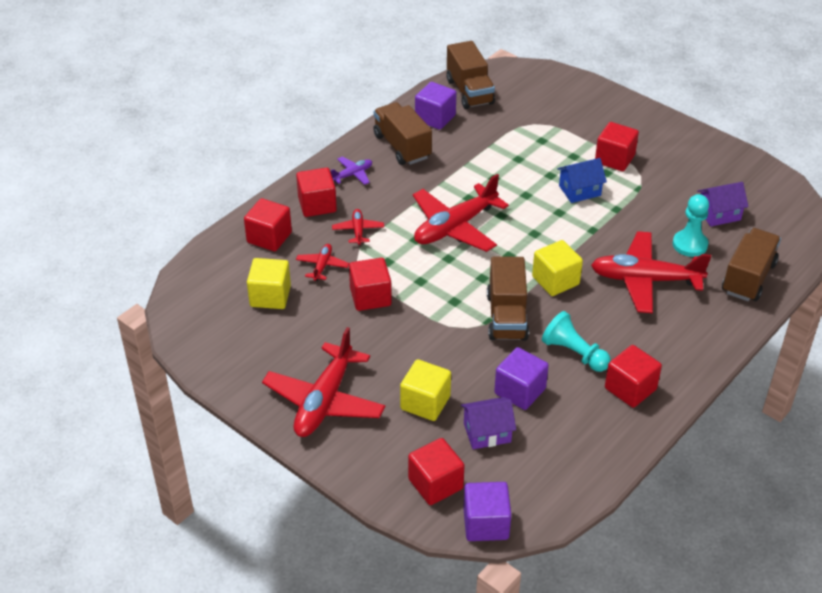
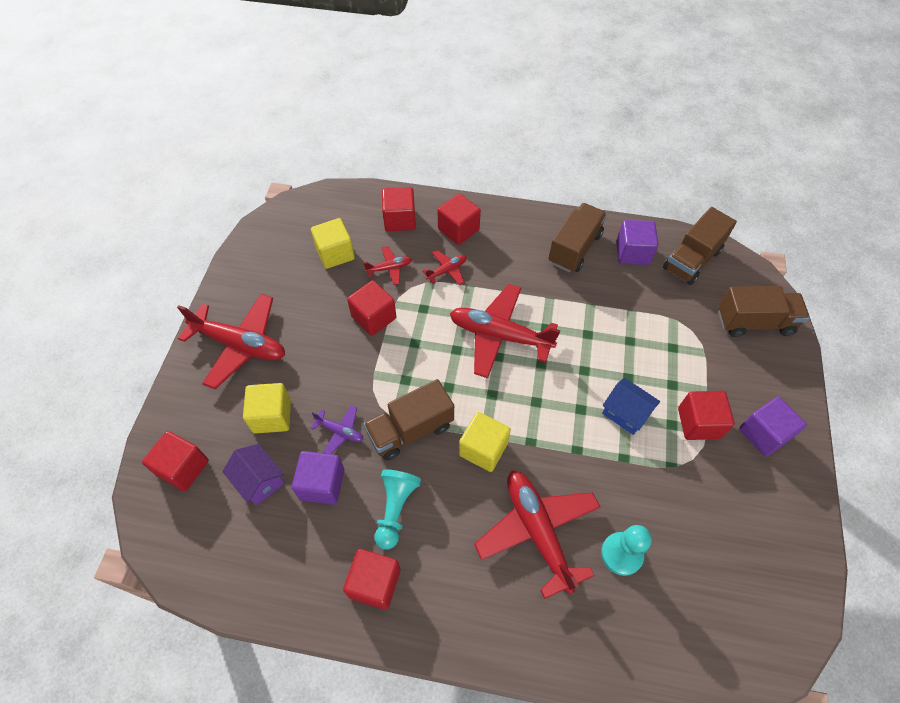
camera: 60 degrees right, 15 degrees up
red plane [262,327,385,437] -> red plane turned 150 degrees counterclockwise [177,294,285,389]
purple plane [330,157,372,185] -> purple plane moved to [311,405,363,454]
purple cube [463,482,511,541] -> purple cube moved to [739,397,807,457]
purple house [697,182,749,227] -> none
brown truck [722,228,781,301] -> brown truck moved to [718,286,810,337]

